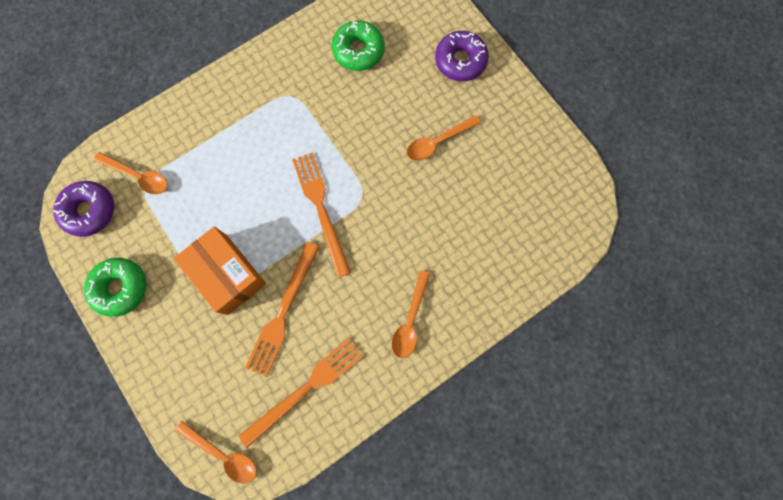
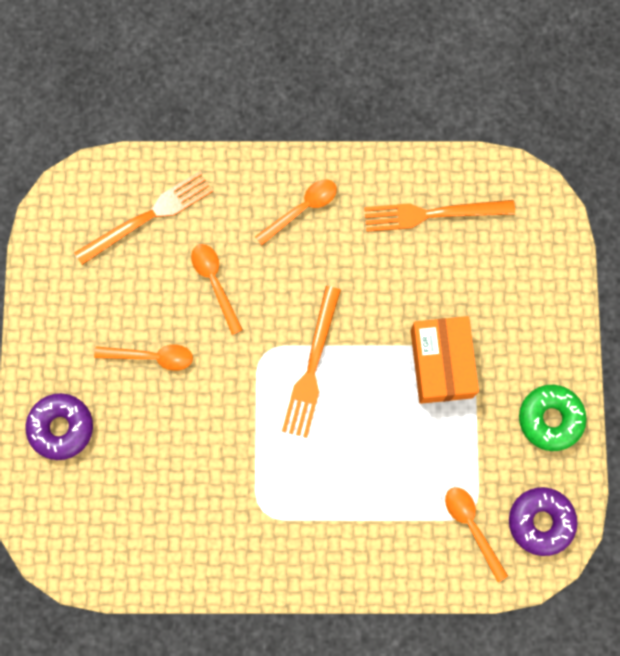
camera: 145 degrees left, 0 degrees up
orange spoon [175,421,256,484] -> orange spoon moved to [191,244,243,335]
orange fork [245,242,319,377] -> orange fork moved to [74,171,213,265]
green donut [332,20,385,71] -> none

